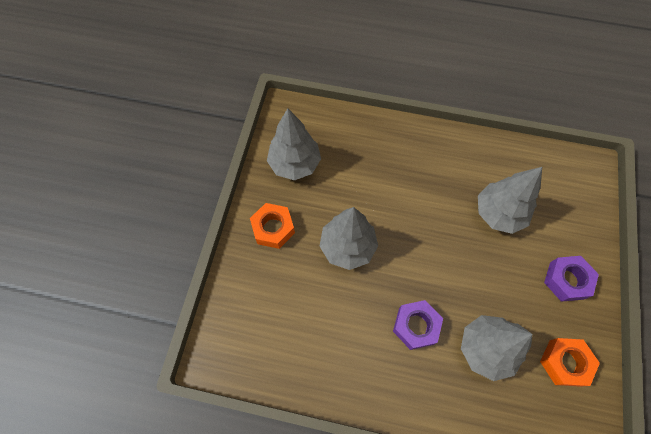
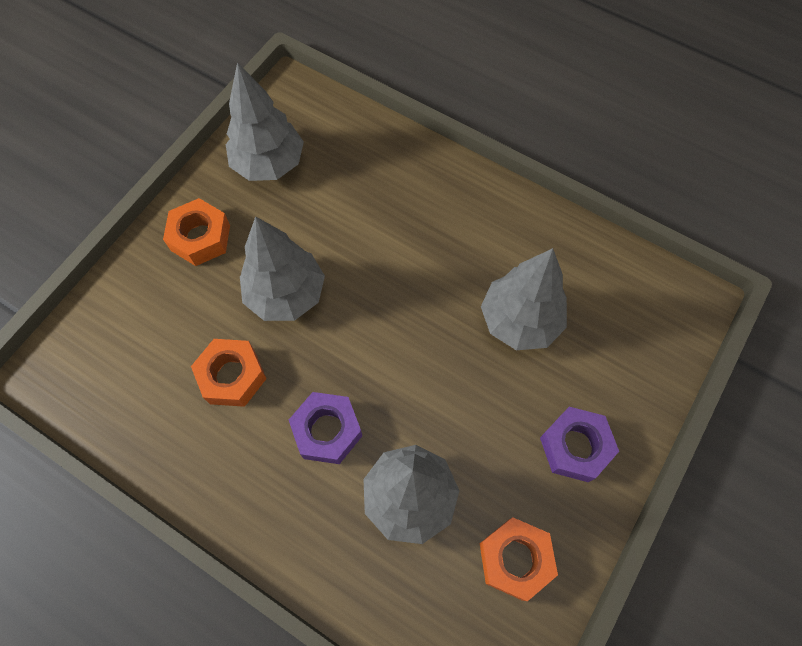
camera: 20 degrees right, 0 degrees up
none -> orange nut [191,339,267,407]

